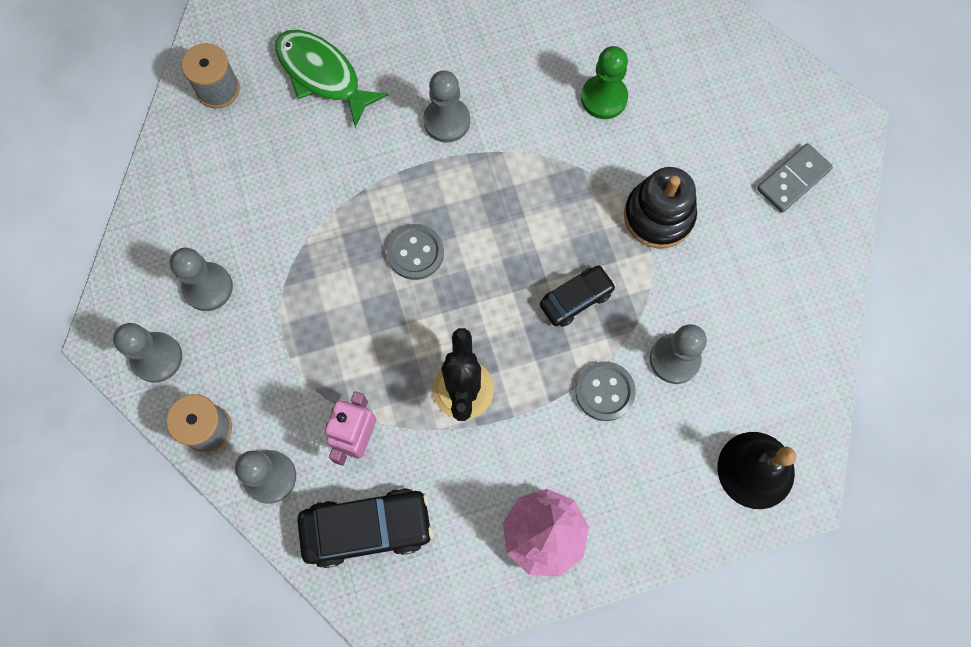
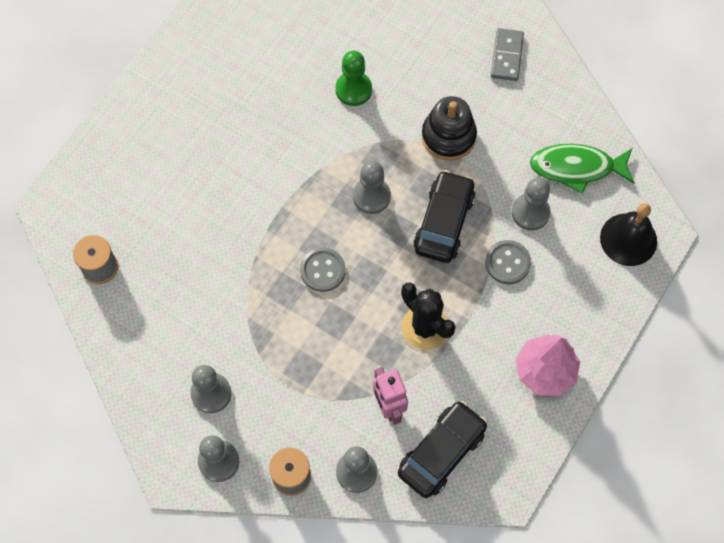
camera: 40 degrees left, 5 degrees down
green fish [275,30,388,128] -> green fish moved to [530,144,635,194]
grey pawn [423,70,470,143] -> grey pawn moved to [353,161,391,214]
black car [540,265,616,327] -> black car [413,170,475,263], size x1.61

